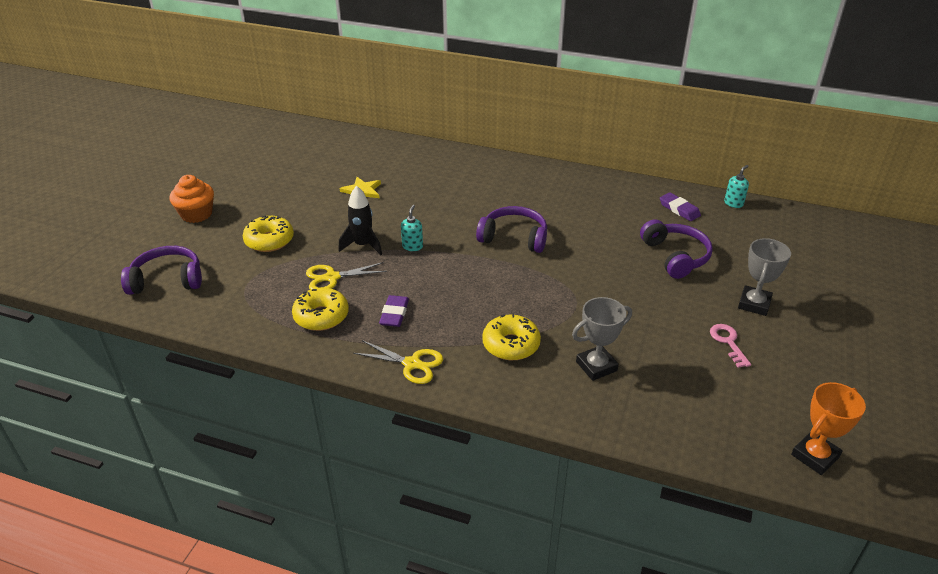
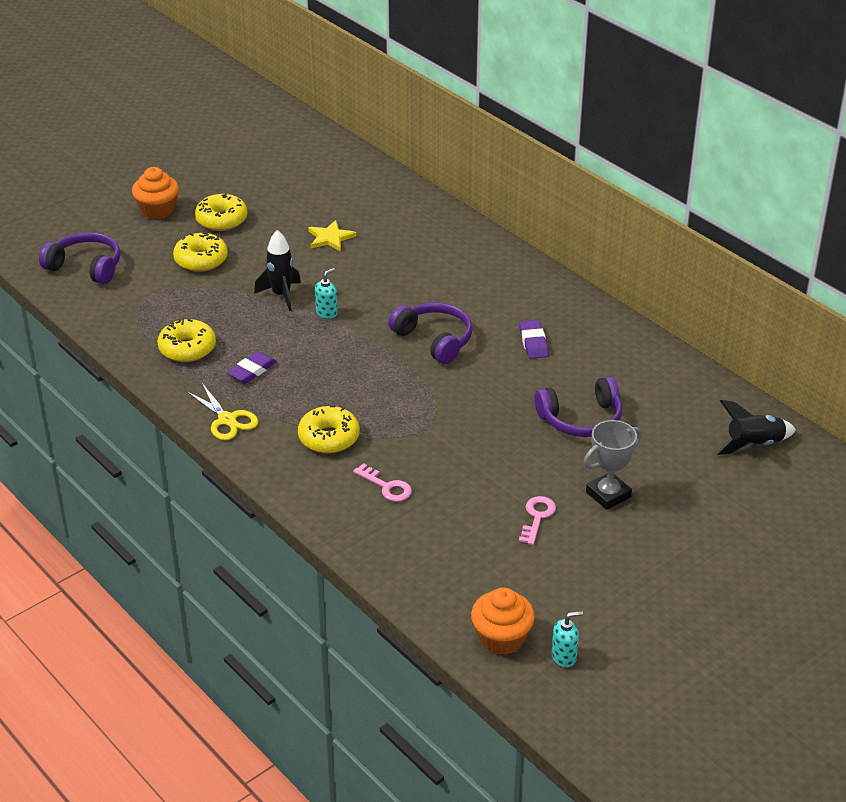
camera: 30 degrees right, 0 degrees up
yellow scissors [306,262,387,290] -> none
grey trophy [572,297,632,381] -> pink key [353,463,412,502]
purple headphones [640,219,713,279] -> purple headphones turned 60 degrees clockwise [535,376,622,437]
purple eraser [660,192,701,221] -> purple eraser moved to [519,320,549,359]
turquoise soap dispenser [724,165,749,208] -> turquoise soap dispenser moved to [552,611,583,668]
orange trophy [791,382,866,475] -> orange cupcake [471,587,535,655]
none -> yellow donut [195,194,248,231]
none -> black rocket [715,400,796,455]

